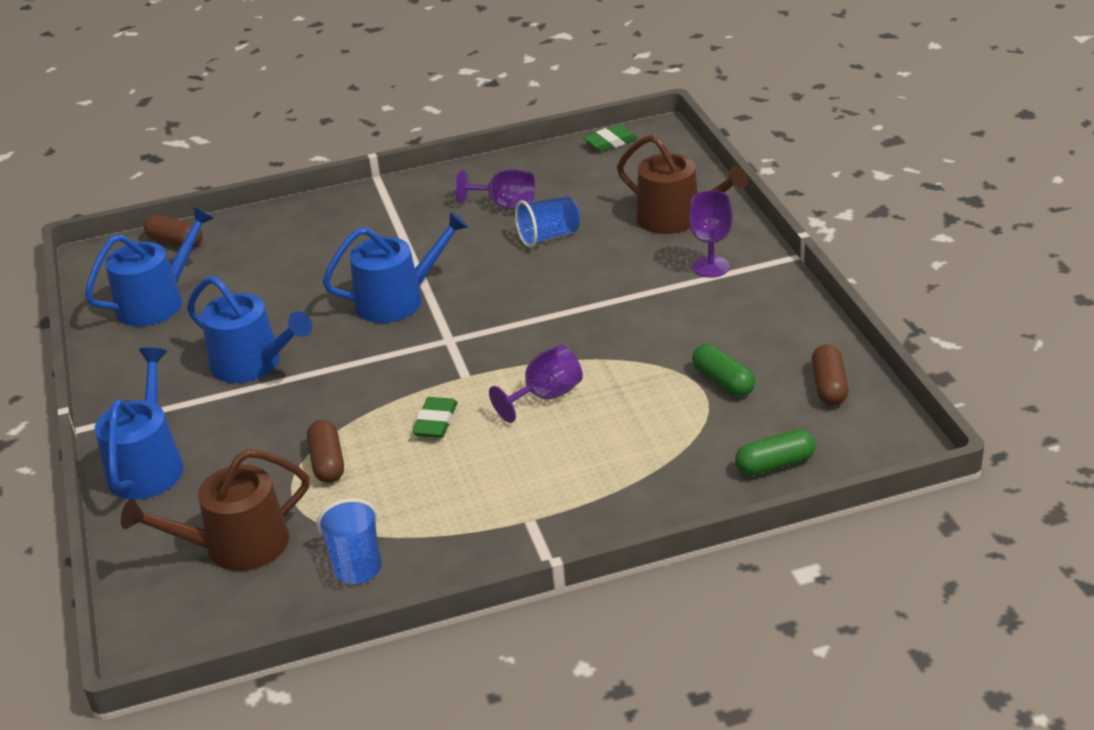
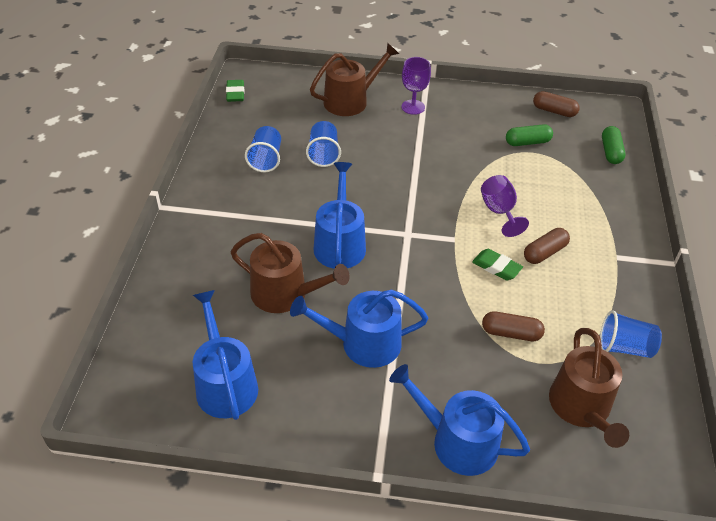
camera: 70 degrees left, 10 degrees up
brown capsule [144,215,203,248] -> brown capsule moved to [524,228,570,264]
blue watering can [187,276,312,383] -> blue watering can turned 150 degrees counterclockwise [290,289,428,368]
purple goblet [455,169,535,209] -> blue cup [245,126,281,172]
none -> brown watering can [231,233,350,313]

